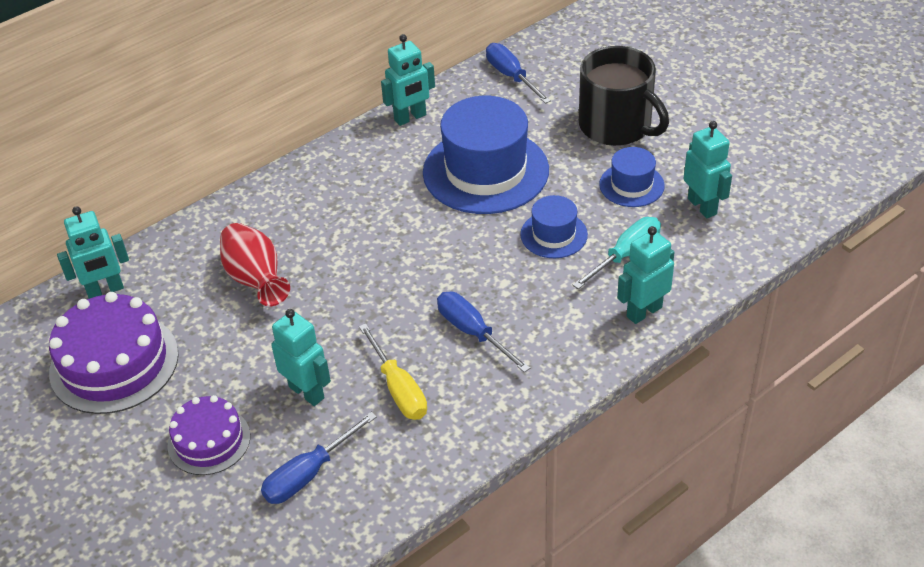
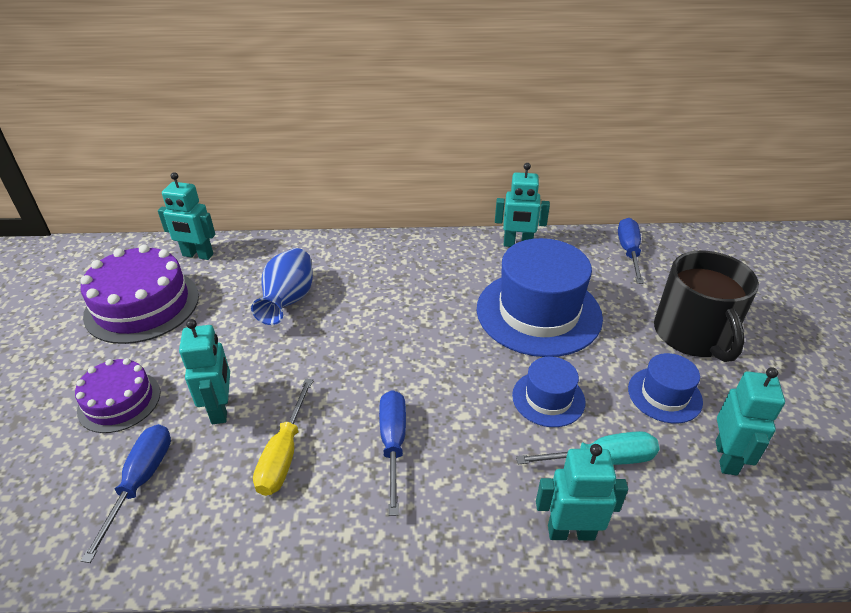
camera: 35 degrees right, 5 degrees down
red vase [220,223,290,306] -> blue vase [251,248,313,325]
blue screwdriver [261,412,377,504] -> blue screwdriver turned 105 degrees clockwise [81,424,171,563]

